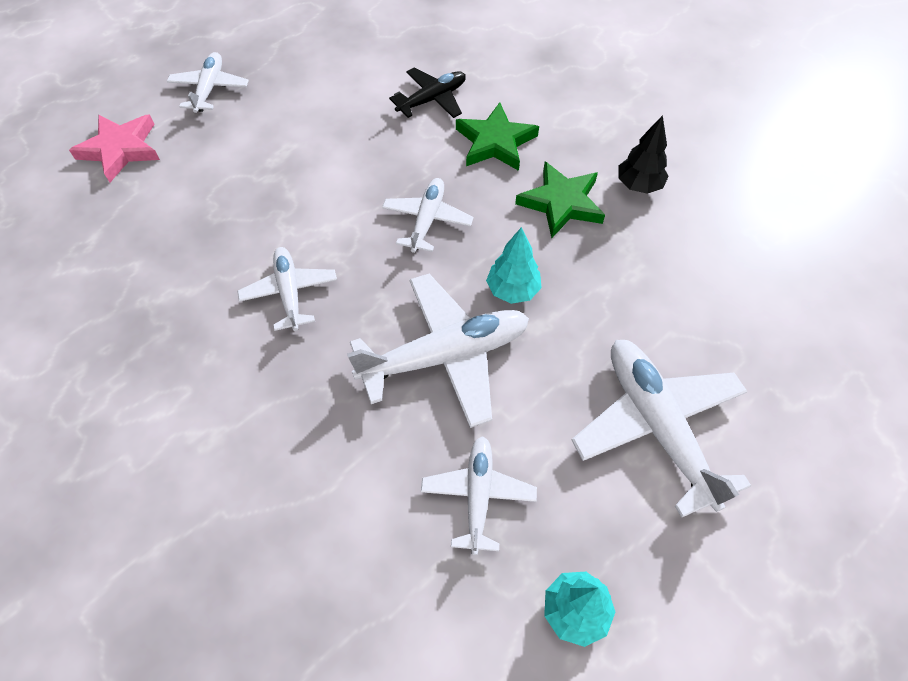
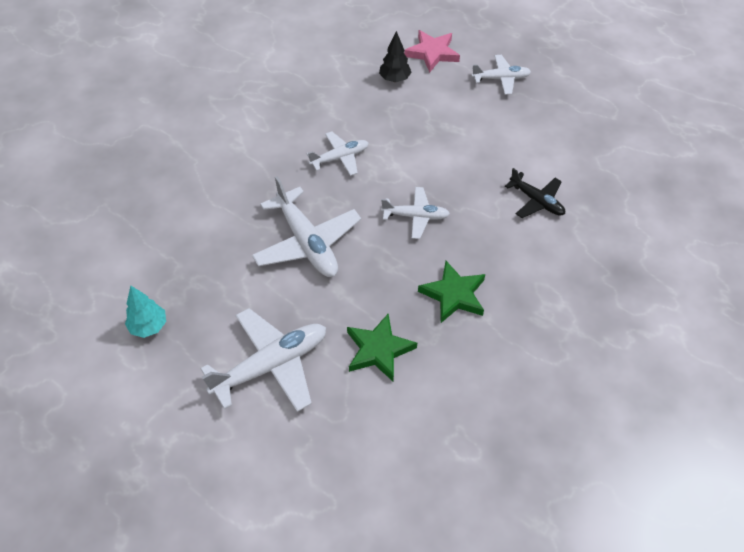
camera: 80 degrees right, 5 degrees down
white plane [421,436,537,555] -> none
green star [456,102,539,171] -> green star moved to [347,314,417,381]
turquoise tree [486,227,542,304] -> none
black tree [618,115,669,194] -> black tree moved to [379,31,412,82]

